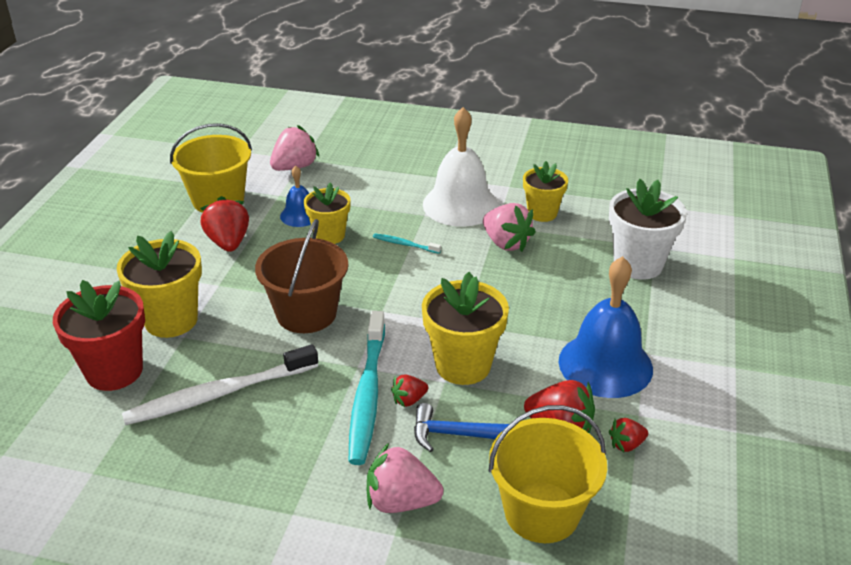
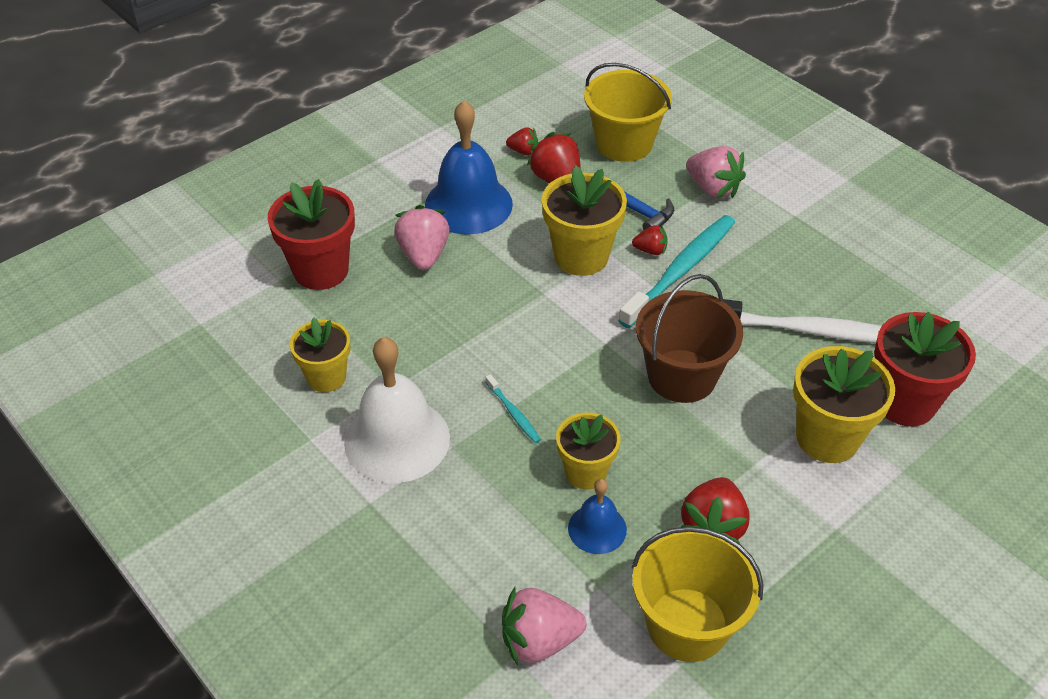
camera: 145 degrees left, 10 degrees up
pink strawberry [483,203,536,252] -> pink strawberry moved to [394,205,450,270]
white flower pot [609,179,687,280] -> red flower pot [267,179,355,290]

